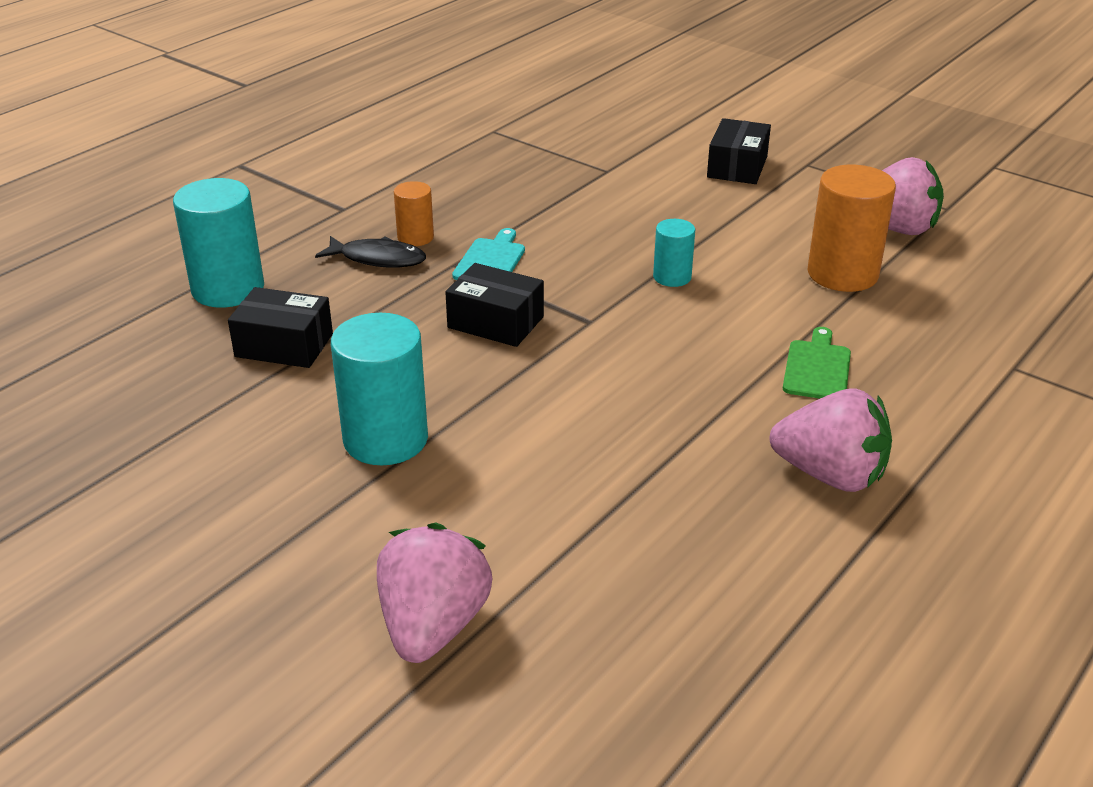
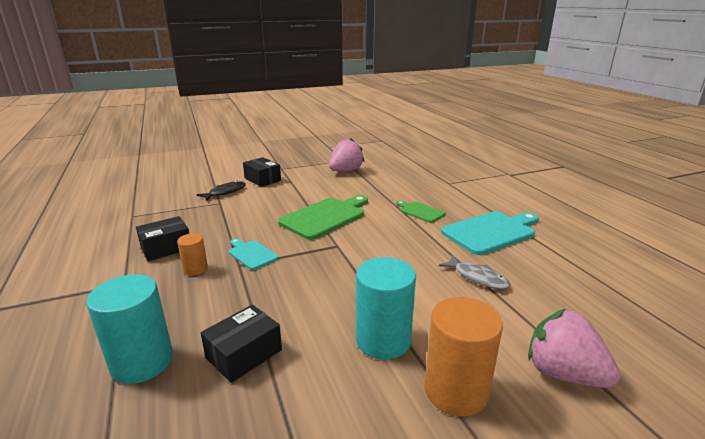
camera: 60 degrees left, 10 degrees down
black fish [315,236,426,268] -> black fish moved to [197,181,246,201]
black box [445,263,544,347] -> black box moved to [136,216,189,261]
turquoise cylinder [653,219,695,287] -> green cutting board [278,195,368,240]
pink strawberry [770,389,892,492] -> turquoise cutting board [441,211,539,255]
orange cylinder [808,165,896,292] -> orange cylinder moved to [424,297,503,417]
none -> grey fish [439,255,511,289]

